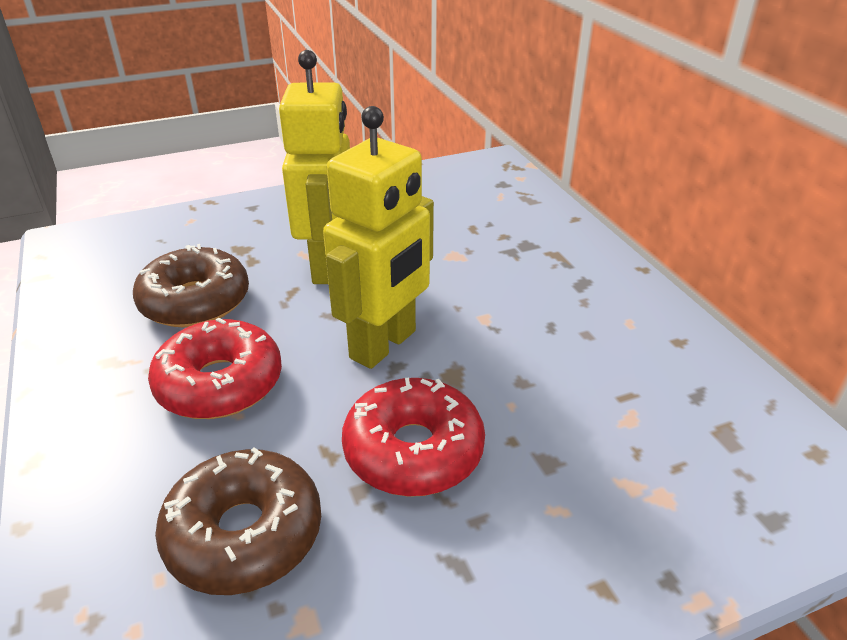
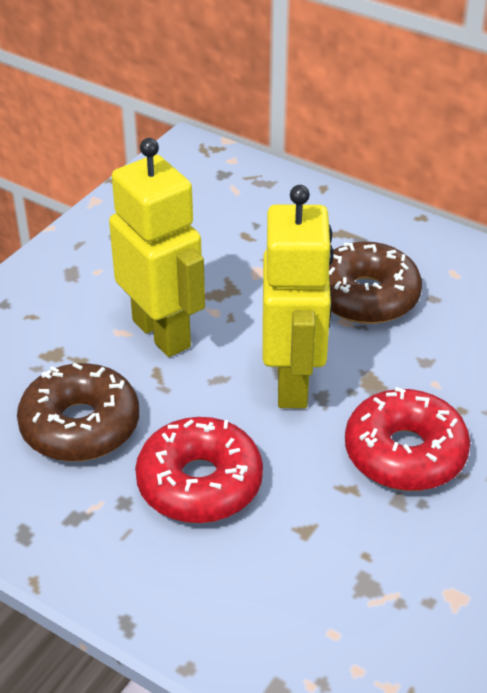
camera: 35 degrees left, 5 degrees up
brown donut [155,447,321,595] -> brown donut moved to [329,241,422,324]

